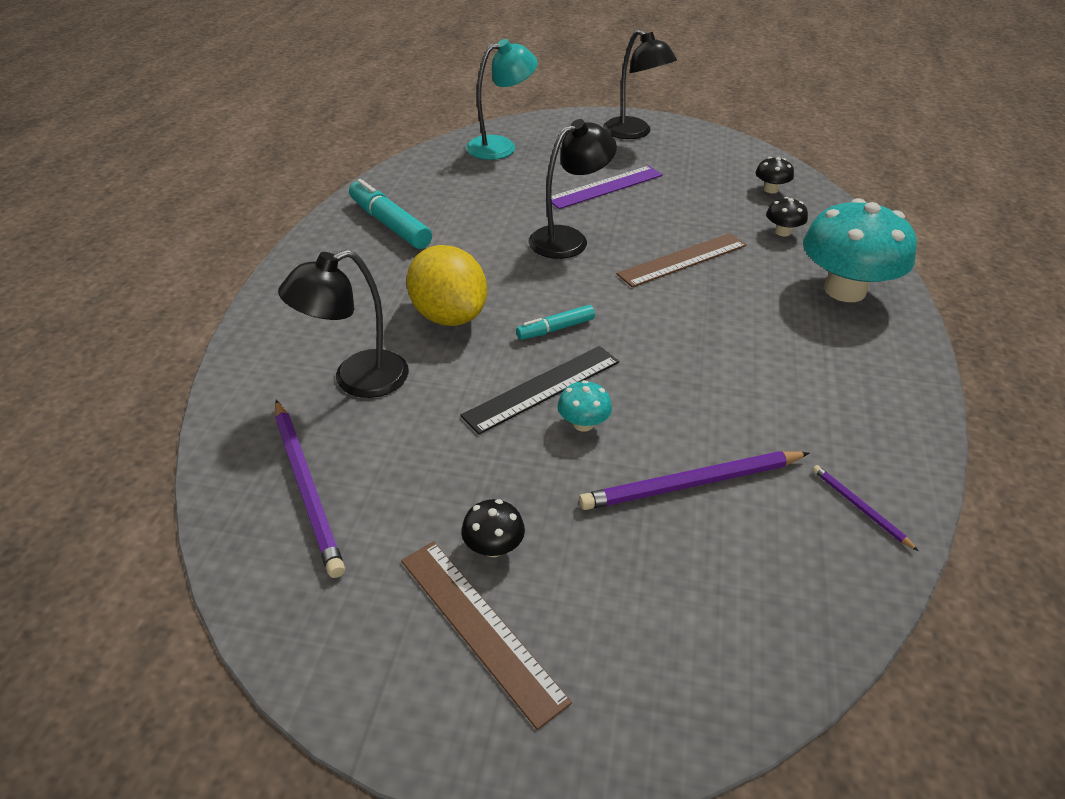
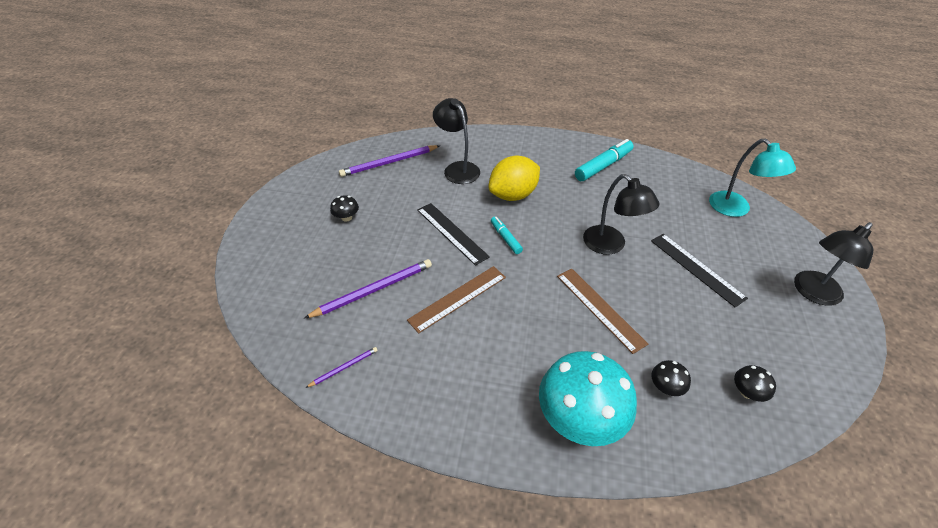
camera: 90 degrees right, 5 degrees up
brown ruler [401,541,572,730] -> brown ruler moved to [407,266,506,334]
purple ruler [551,166,663,209] -> black ruler [651,234,748,307]
turquoise mushroom [558,380,612,432] -> none
purple pencil [579,451,809,510] -> purple pencil turned 75 degrees clockwise [304,259,432,319]

